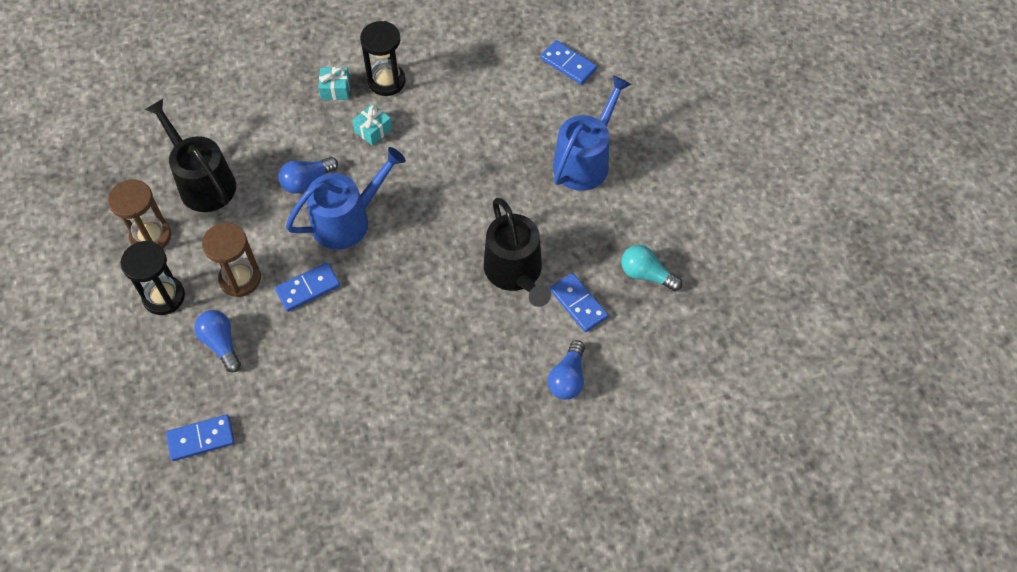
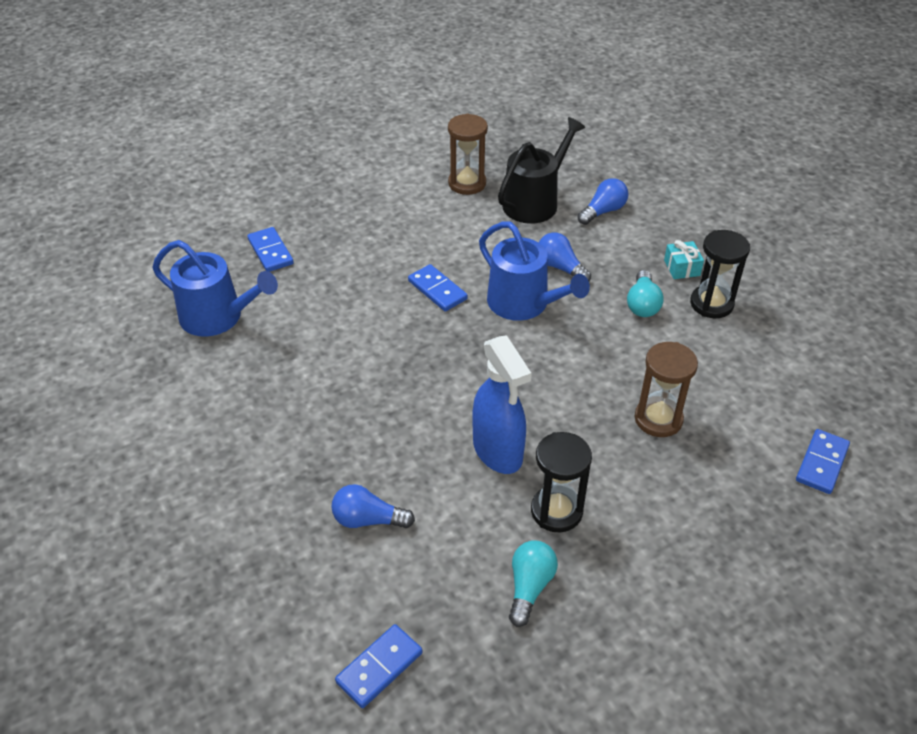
camera: 80 degrees right, 15 degrees down
black hourglass [120,241,185,315] -> black hourglass moved to [531,432,592,532]
blue light bulb [194,310,241,373] -> blue light bulb moved to [577,178,628,225]
brown hourglass [202,222,261,297] -> brown hourglass moved to [635,342,698,437]
turquoise gift [352,104,392,146] -> turquoise light bulb [627,270,663,317]
black watering can [484,198,551,307] -> blue spray bottle [472,335,532,474]
blue domino [550,273,608,332] -> blue domino moved to [335,624,423,708]
blue watering can [553,75,631,191] -> blue watering can moved to [152,240,278,337]

